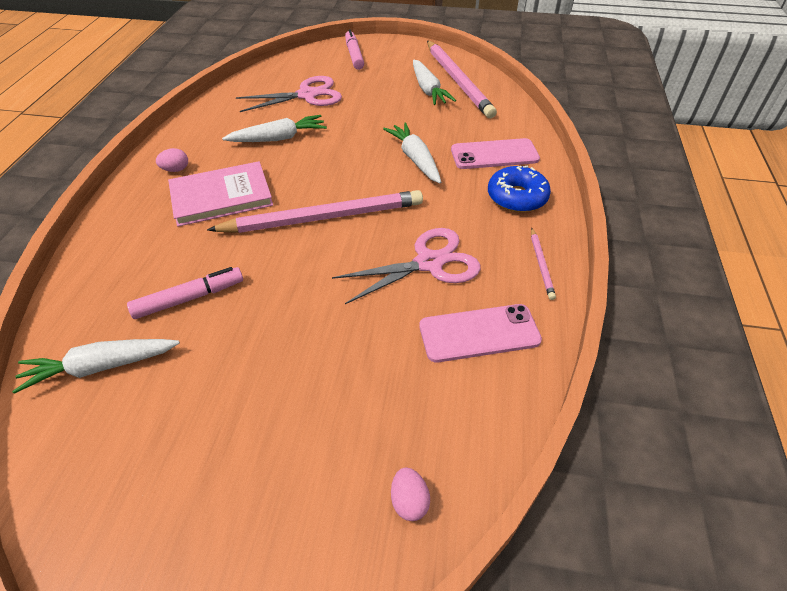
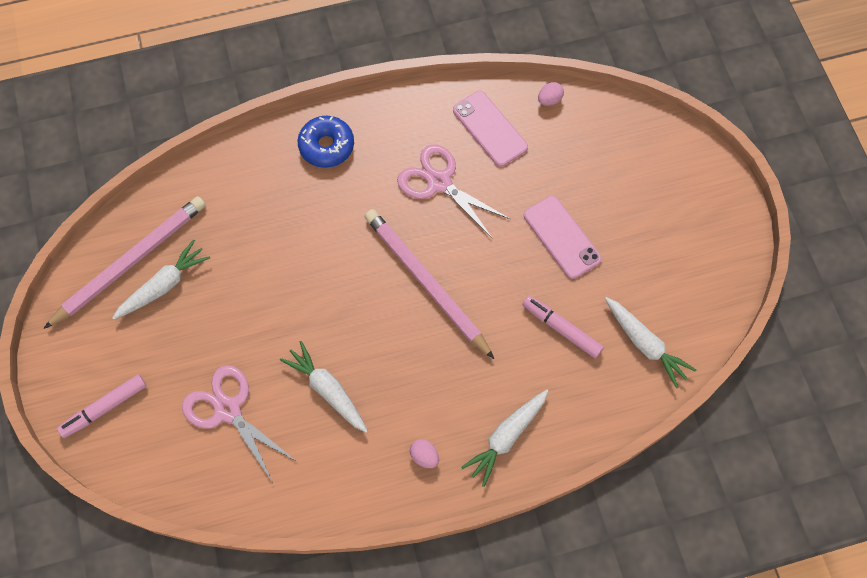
camera: 115 degrees left, 20 degrees up
pink book [168,161,273,227] -> none
white carrot [383,122,441,183] -> white carrot moved to [461,389,549,487]
pink egg [391,467,430,521] -> pink egg moved to [538,82,564,106]
pink phone [451,138,540,169] -> pink phone moved to [524,196,602,279]
pink pencil [531,228,556,300] -> none

